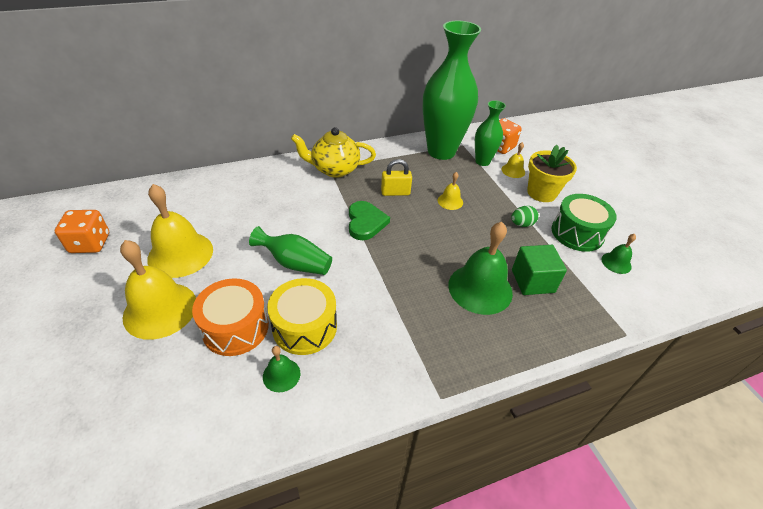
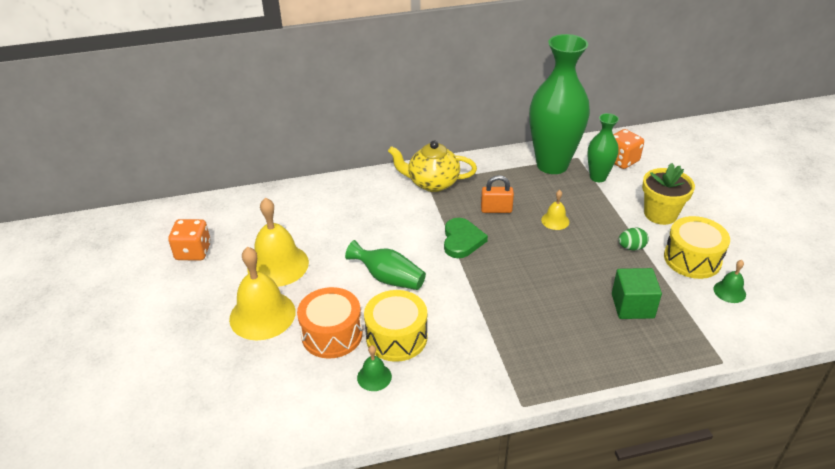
camera: 10 degrees right, 5 degrees down
yellow padlock [381,159,412,196] -> orange padlock [481,175,514,213]
green bell [448,222,513,315] -> none
yellow bell [502,142,525,178] -> none
green drum [552,194,617,252] -> yellow drum [664,216,730,279]

